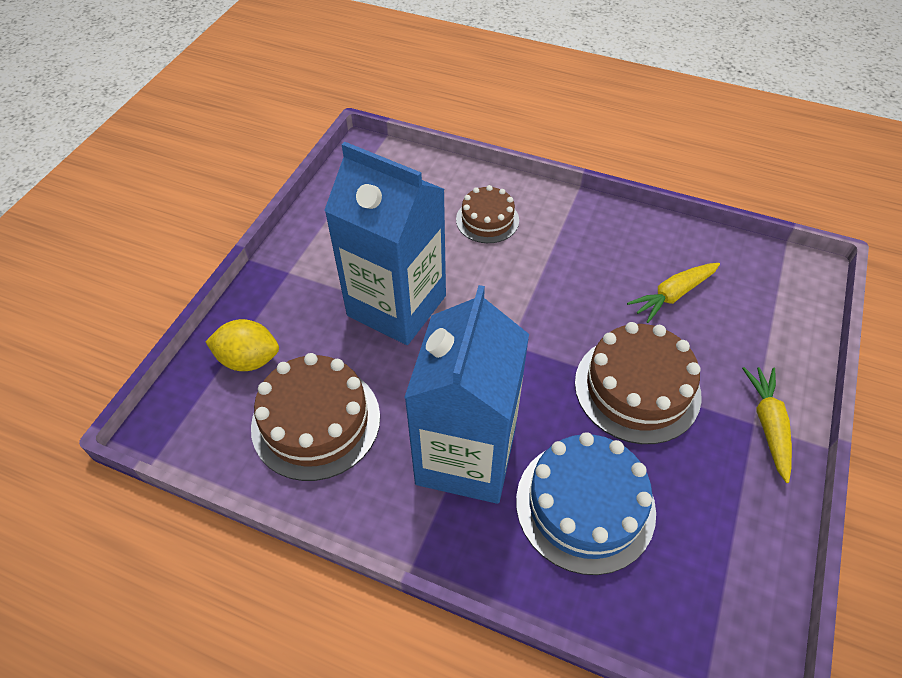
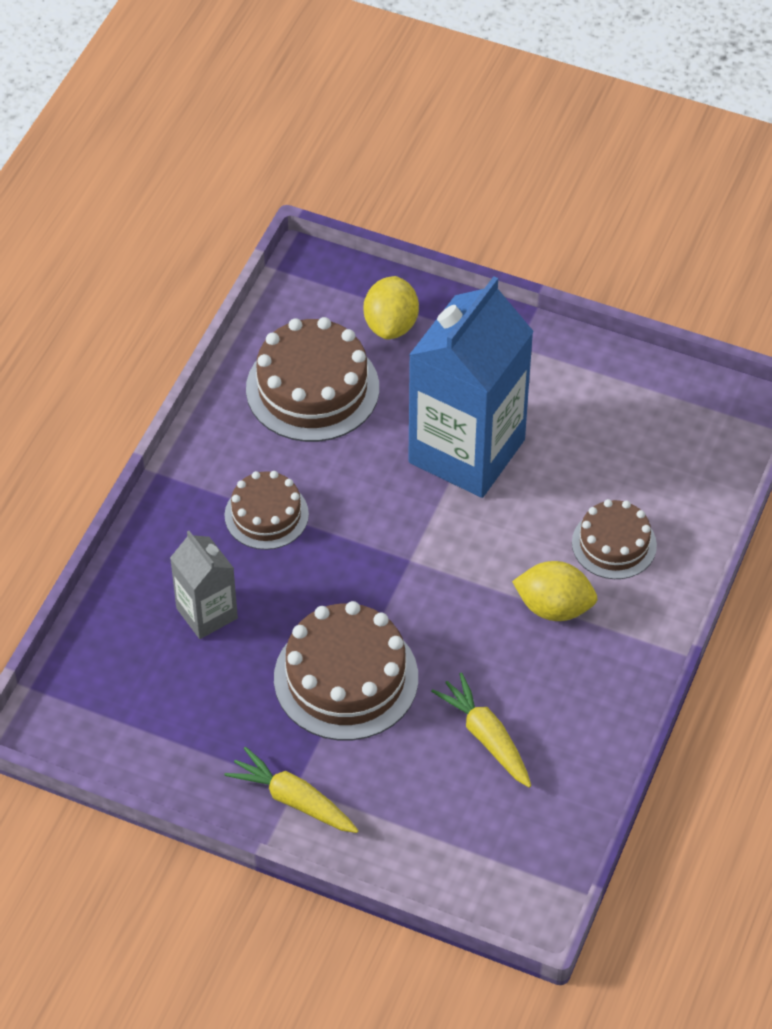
camera: 90 degrees right, 0 degrees up
blue carton [404,285,529,504] -> brown cake [225,471,309,550]
blue cake [516,432,656,575] -> grey carton [170,531,238,639]
yellow carrot [742,367,792,483] -> yellow carrot turned 150 degrees counterclockwise [224,747,359,833]
none -> yellow lemon [512,561,597,621]

